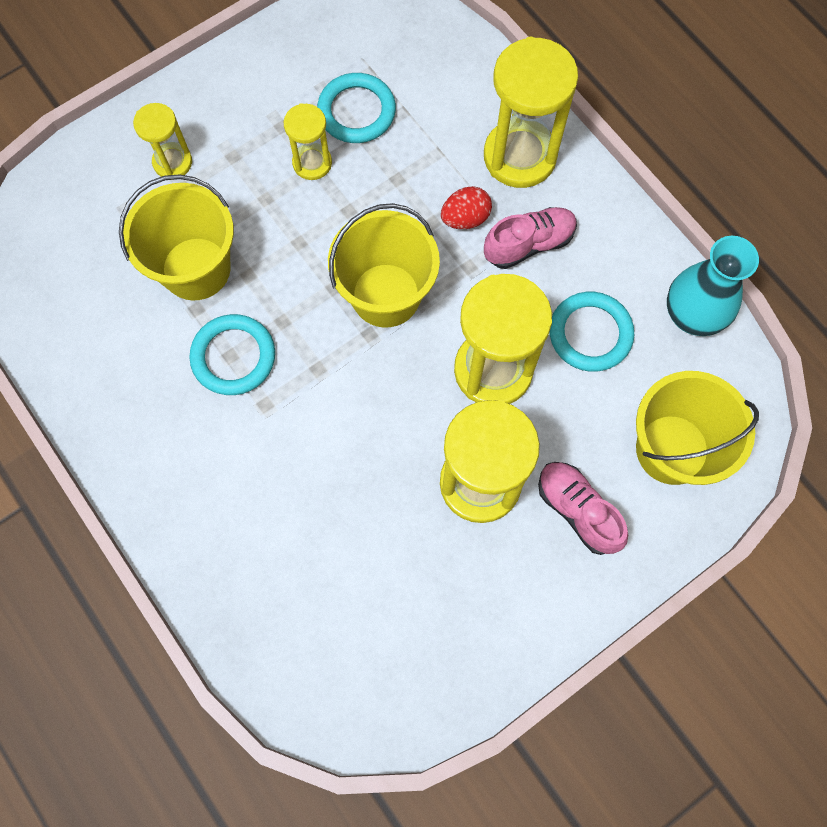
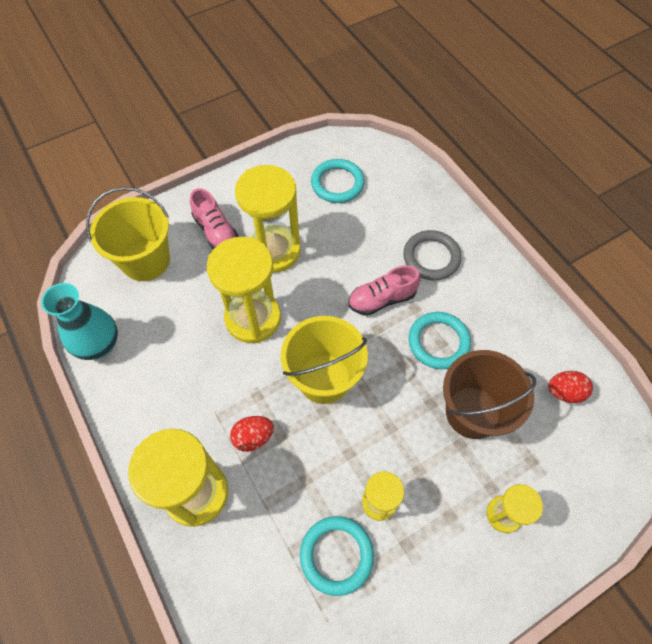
camera: 175 degrees left, 10 degrees down
yellow bucket [119,174,234,300] -> brown bucket [443,350,536,439]
pink shoe [484,207,577,269] -> pink shoe moved to [348,265,421,316]
turquoise ring [550,292,634,372] -> turquoise ring moved to [311,159,365,203]
none -> grey ring [403,230,461,280]
none -> red egg [548,371,593,403]

